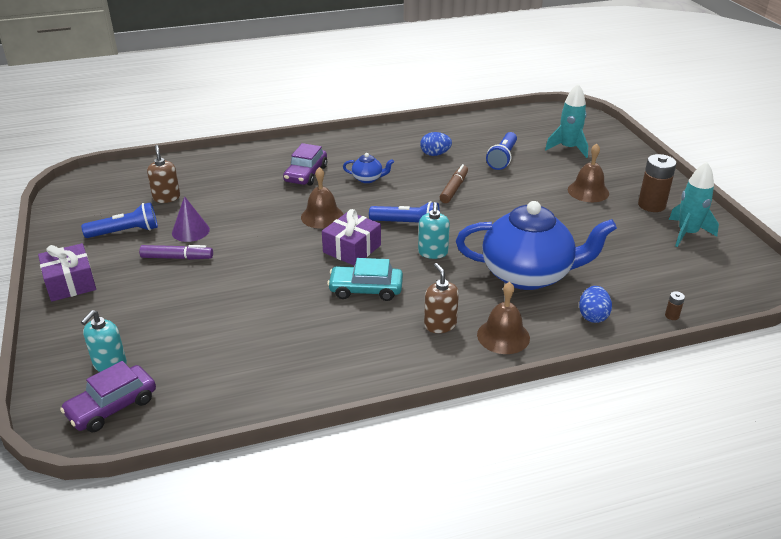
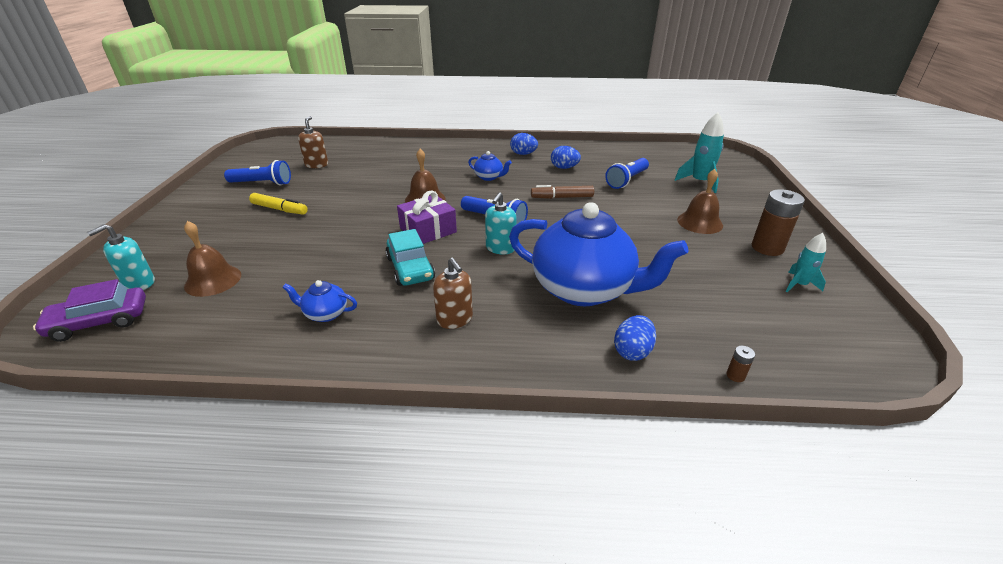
camera: 20 degrees right, 0 degrees up
purple gift [38,243,96,302] -> none
purple marker [139,245,213,260] -> yellow marker [249,193,308,215]
purple cone [172,196,210,242] -> none
purple car [283,143,327,186] -> none
turquoise car [327,258,403,301] -> turquoise car turned 135 degrees counterclockwise [385,229,435,286]
brown soap dispenser [424,263,459,333] -> brown soap dispenser turned 150 degrees clockwise [433,258,473,329]
brown marker [440,164,468,203] -> brown marker turned 135 degrees counterclockwise [531,185,594,199]
brown bell [477,282,530,354] -> brown bell moved to [184,221,241,297]
turquoise rocket [669,162,719,247] -> turquoise rocket [786,233,826,292], size x0.63
none -> blue teapot [282,280,357,322]
none -> blue egg [510,133,538,155]

